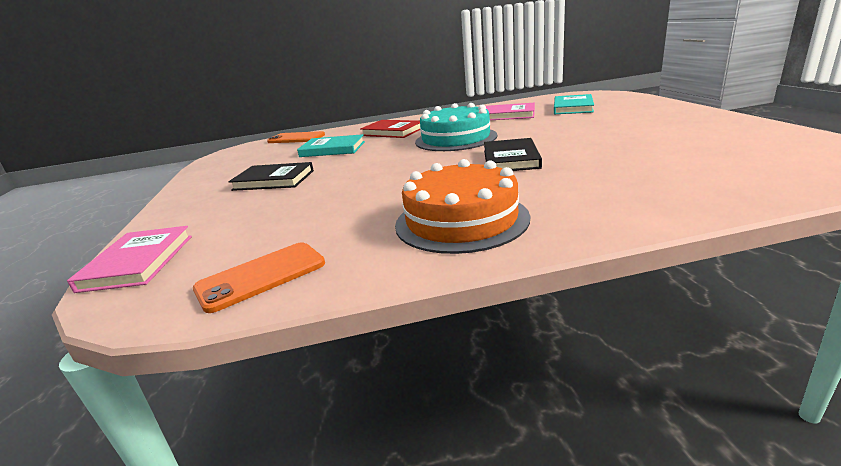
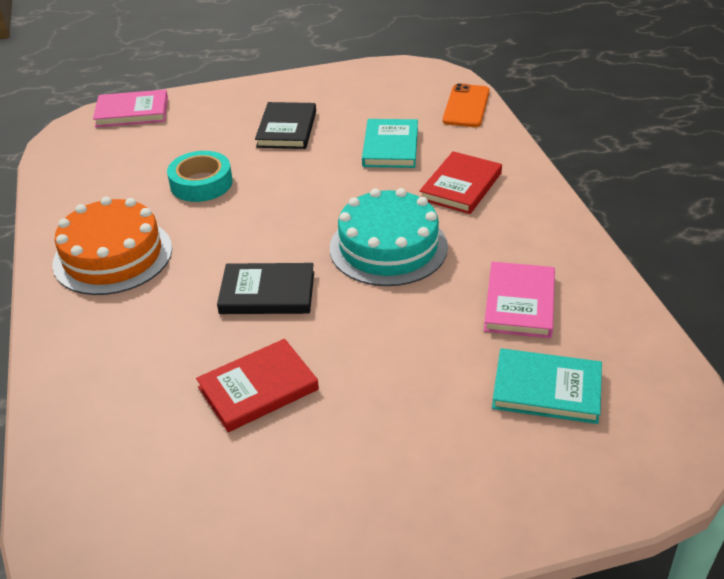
camera: 85 degrees right, 15 degrees up
orange phone [193,242,325,313] -> none
none -> turquoise tape [167,151,233,202]
none -> red book [196,339,319,432]

